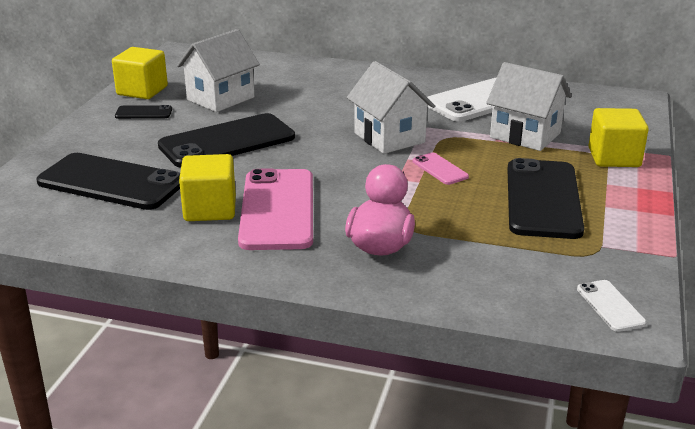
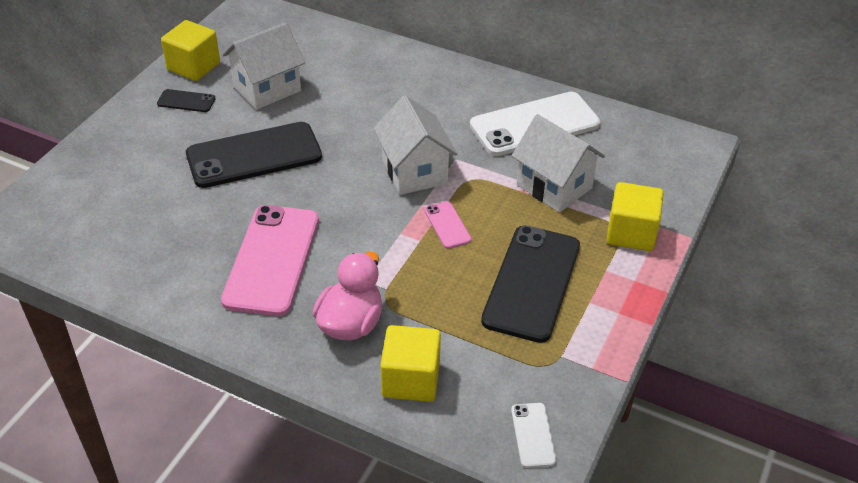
camera: 10 degrees right, 15 degrees up
black phone [36,153,180,210] -> none
yellow cube [179,154,236,221] -> yellow cube moved to [380,325,441,402]

